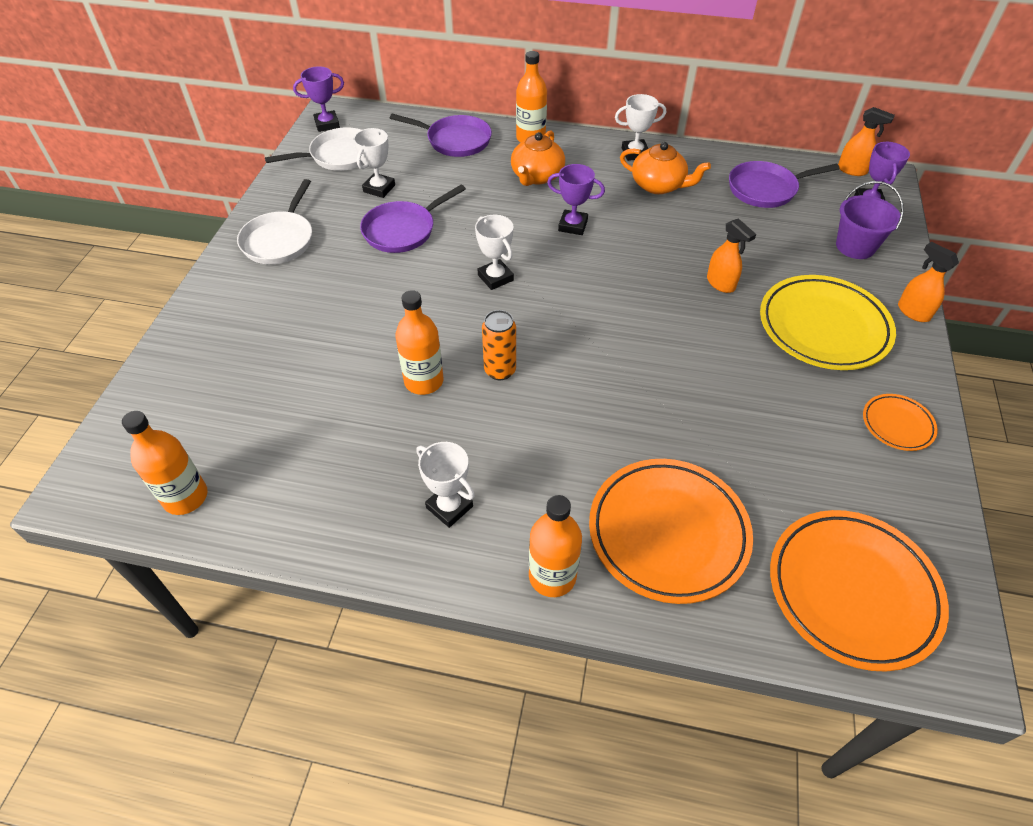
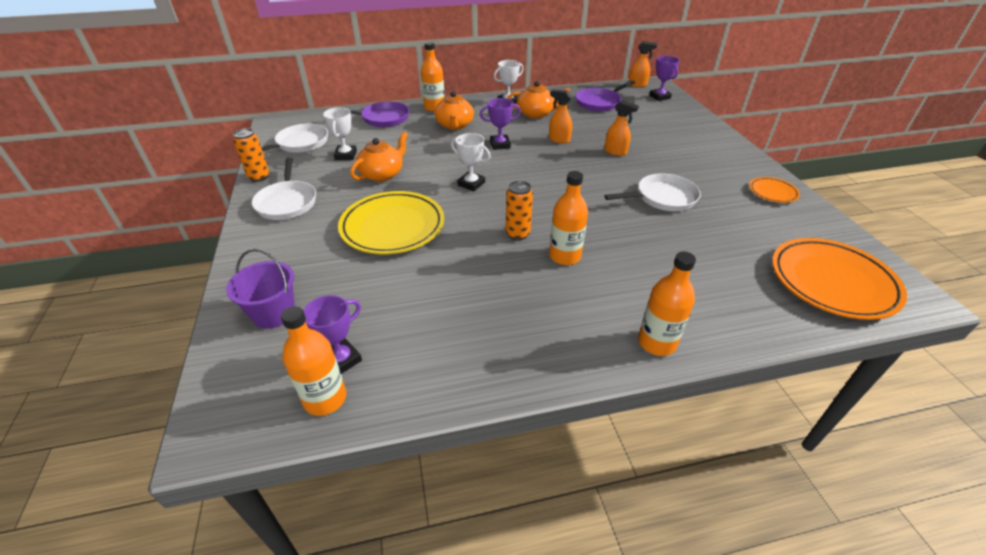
camera: 25 degrees left, 10 degrees down
purple trophy [293,66,344,132] -> purple trophy moved to [303,295,362,374]
purple pan [360,185,466,253] -> orange teapot [350,132,408,182]
orange bottle [395,290,443,395] -> orange bottle moved to [549,171,588,265]
white trophy [416,442,475,528] -> none
orange plate [589,459,753,604] -> none
yellow plate [760,275,896,370] -> yellow plate moved to [338,191,444,254]
purple bucket [836,181,904,259] -> purple bucket moved to [226,249,295,329]
orange spray bottle [898,242,959,322] -> orange spray bottle moved to [549,90,572,143]
none -> orange can [233,128,269,182]
none -> white pan [604,173,701,211]

